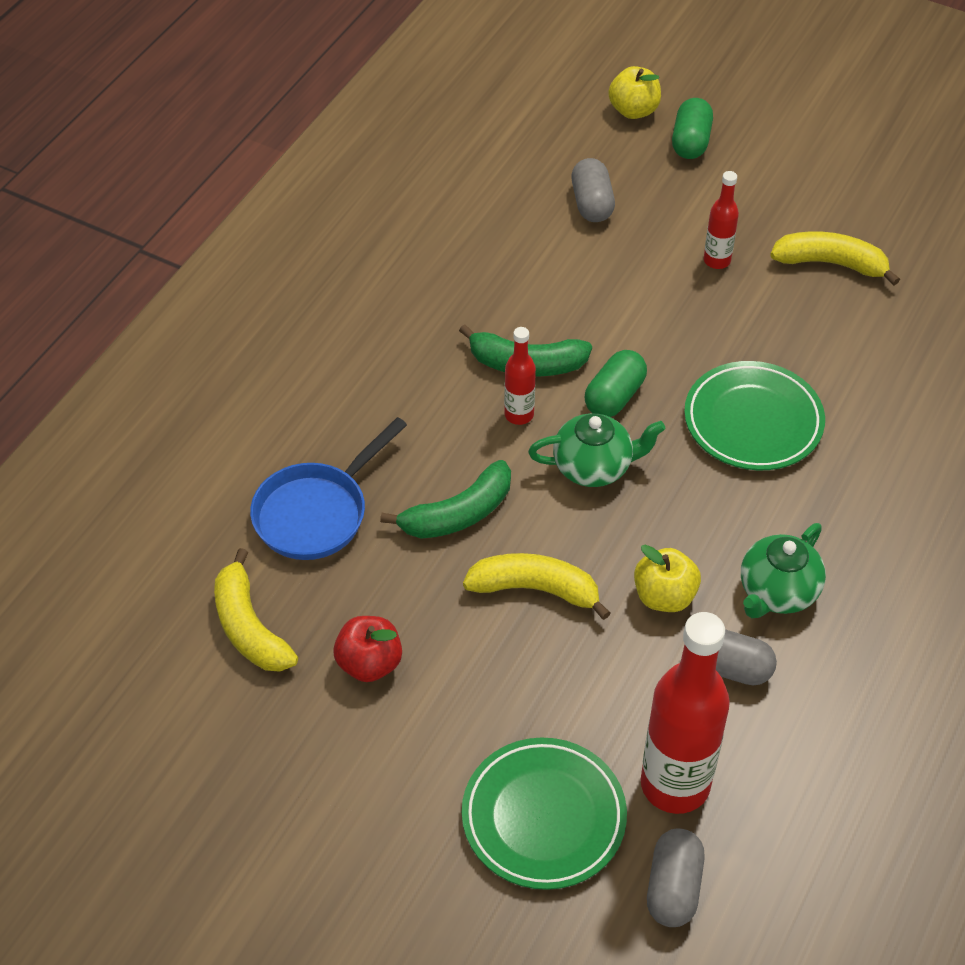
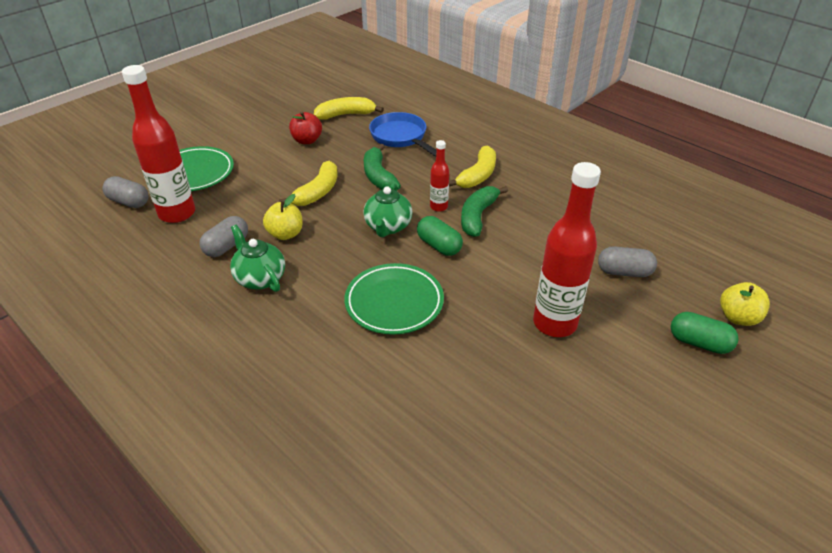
camera: 105 degrees right, 10 degrees down
red bottle [704,171,739,269] -> red bottle [533,162,601,337], size x2.03
yellow banana [770,231,900,285] -> yellow banana moved to [449,145,496,188]

